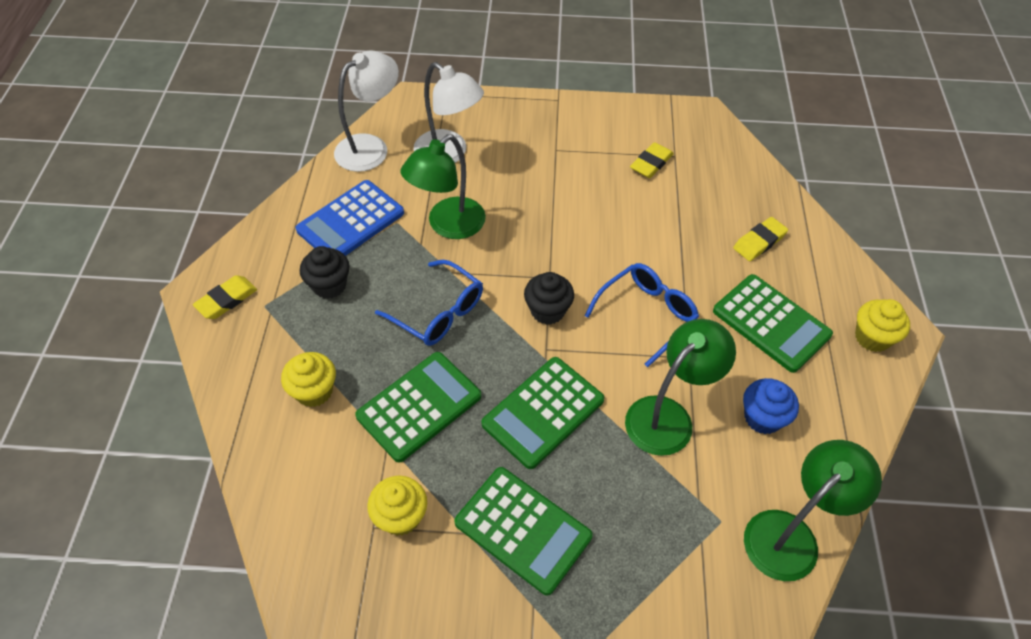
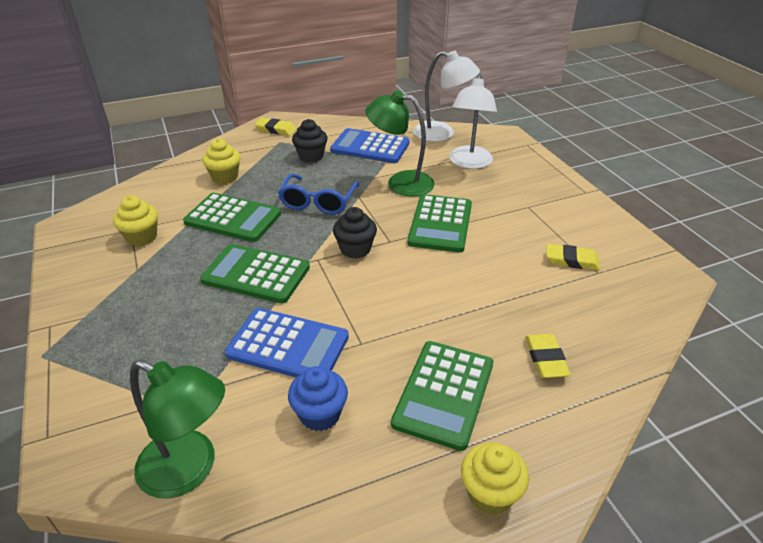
camera: 65 degrees right, 15 degrees down
green calculator [454,467,593,596] -> green calculator moved to [408,194,472,253]
blue glasses [585,263,699,367] -> none
green lamp [625,319,736,456] -> blue calculator [225,308,349,377]
yellow eraser [733,217,788,261] -> yellow eraser turned 60 degrees clockwise [525,334,571,378]

